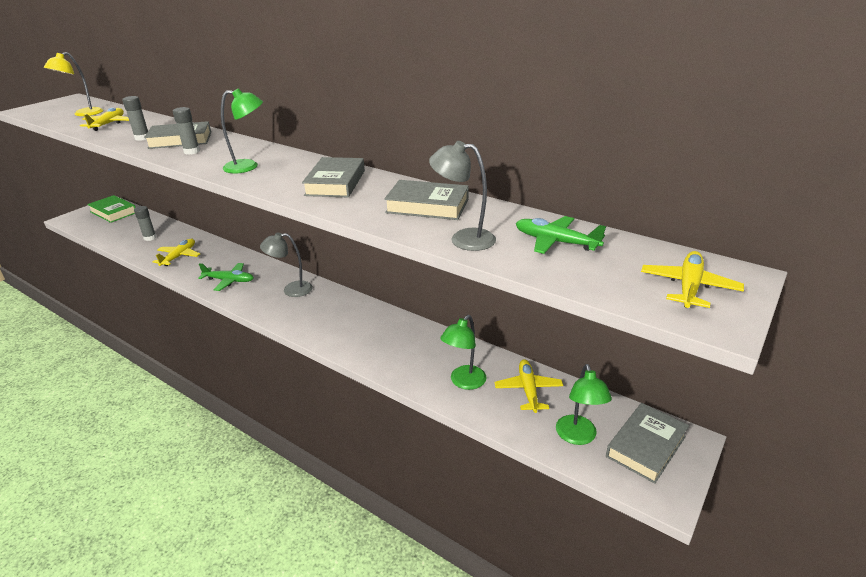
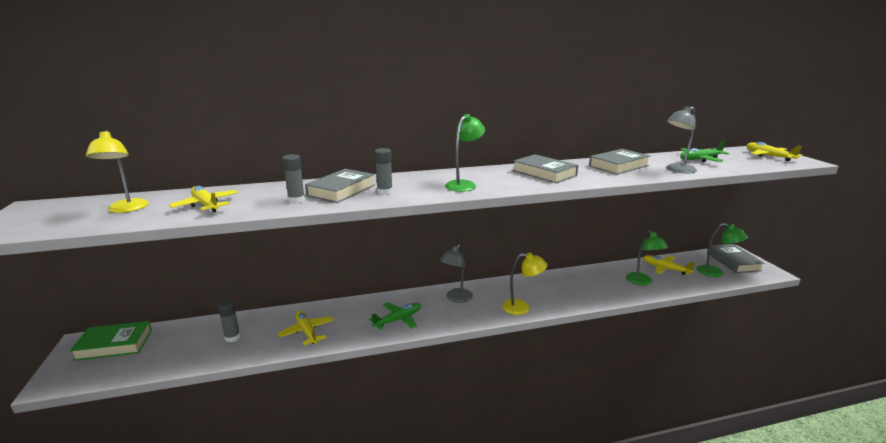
camera: 50 degrees left, 10 degrees down
none -> yellow lamp [502,252,548,315]

